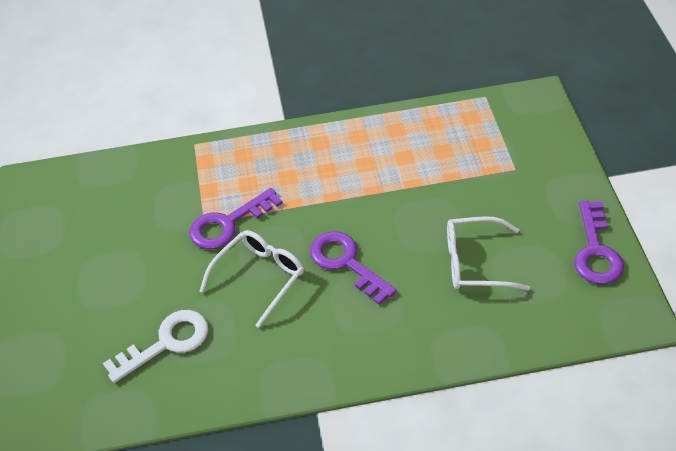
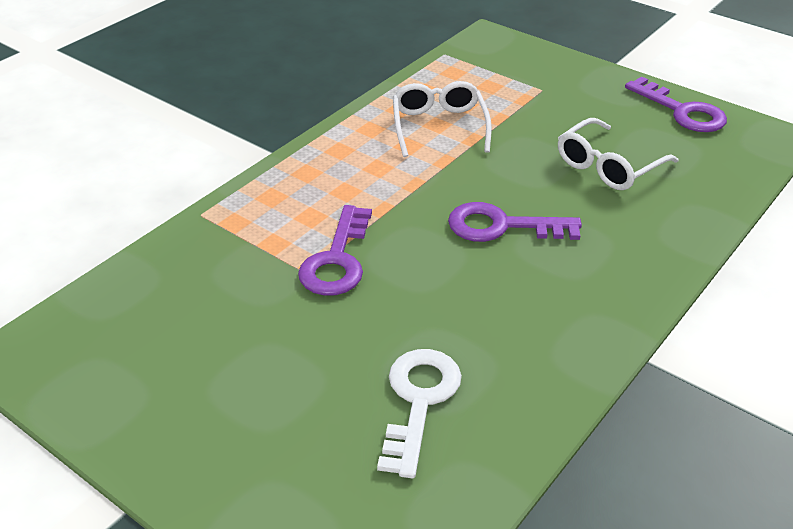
camera: 45 degrees left, 10 degrees down
white glasses [199,230,304,328] -> white glasses moved to [393,81,492,157]

